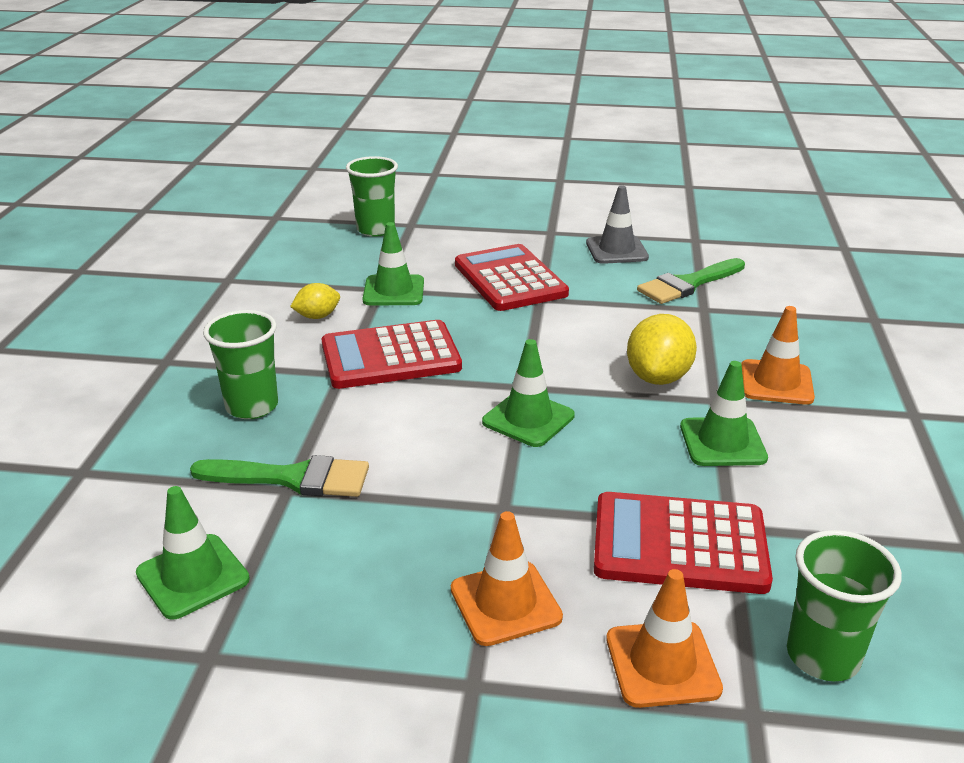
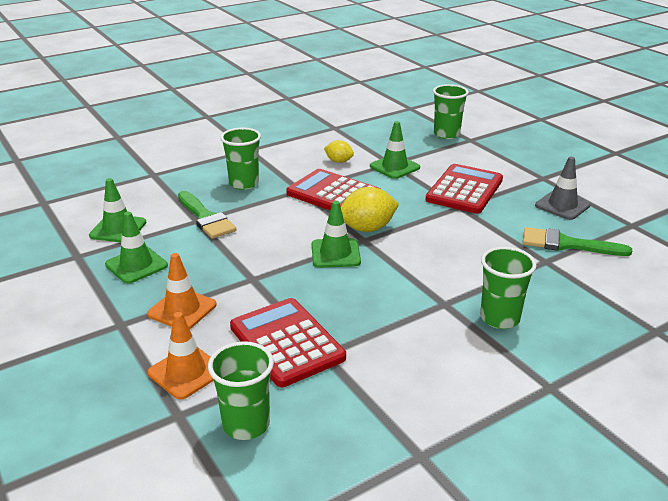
camera: 50 degrees right, 0 degrees up
yellow lemon [627,314,697,385] -> yellow lemon moved to [341,187,399,232]
green traffic cone [680,361,768,466] -> green traffic cone moved to [105,212,168,284]
orange traffic cone [741,306,815,405] -> green cup [480,247,537,329]

